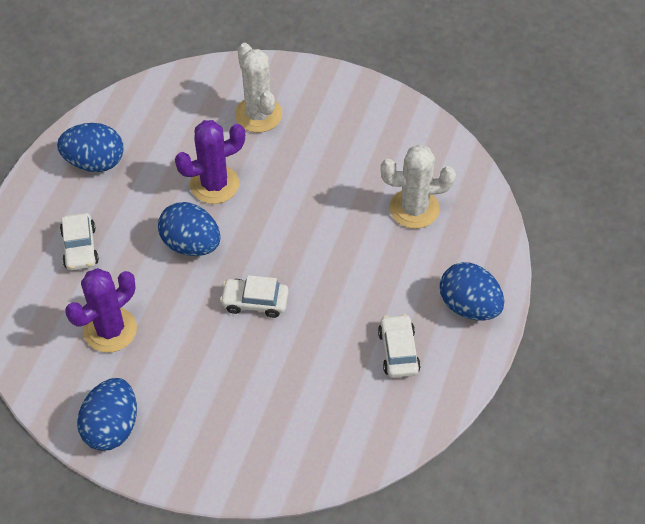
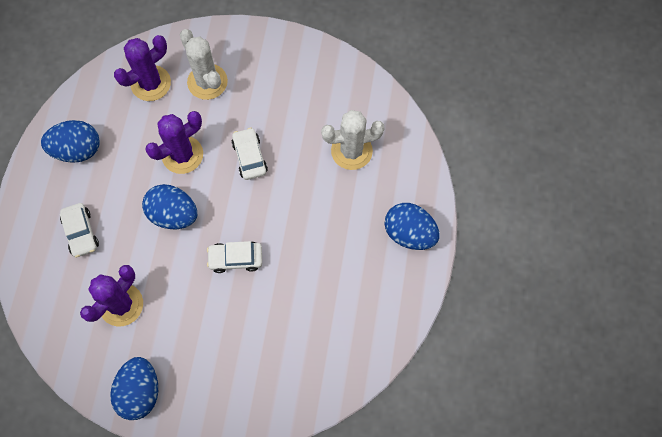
camera: 10 degrees left, 15 degrees up
white car [378,314,421,378] -> white car moved to [231,127,268,180]
none -> purple cactus [114,35,171,101]

